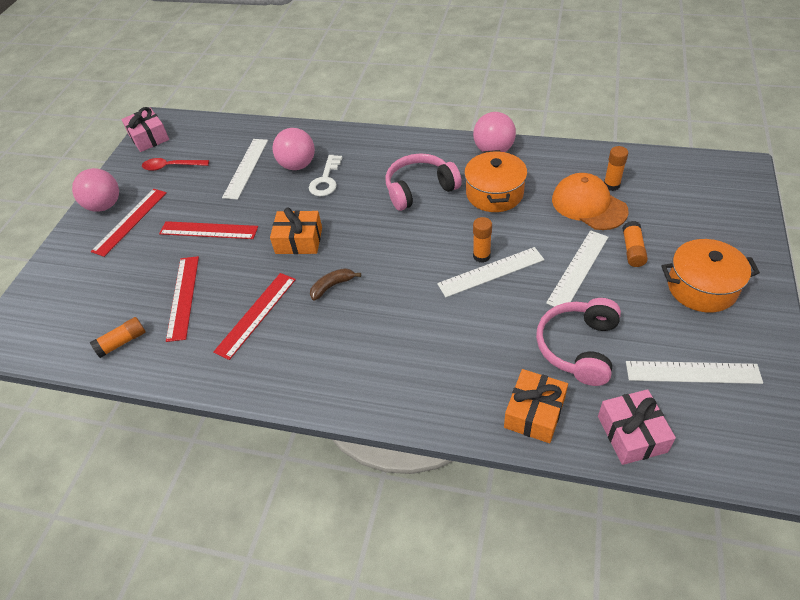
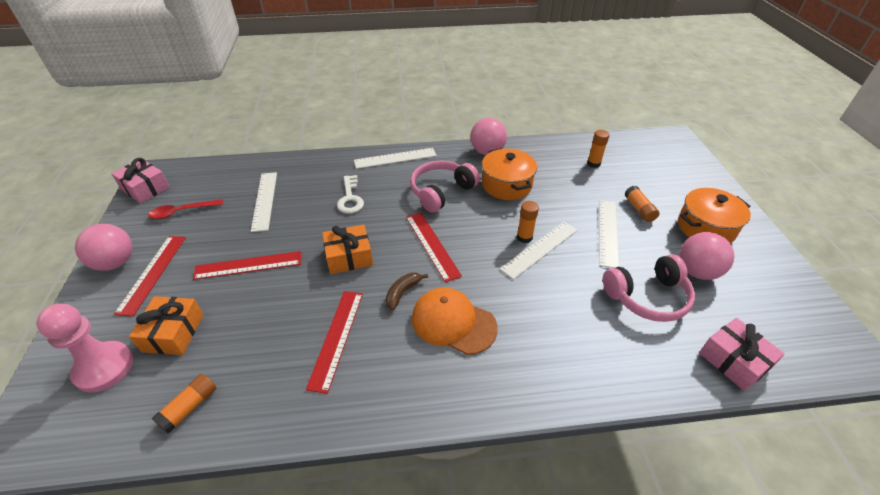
camera: 25 degrees left, 5 degrees down
red ruler [166,256,199,342] -> red ruler moved to [406,212,462,282]
pink ball [272,128,315,170] -> pink ball moved to [680,232,734,280]
orange gift [504,369,568,443] -> orange gift moved to [129,296,204,355]
pink headphones [536,298,621,386] -> pink headphones turned 105 degrees counterclockwise [603,254,695,322]
orange cap [552,173,629,230] -> orange cap moved to [412,287,497,355]
white ruler [626,361,763,384] -> white ruler moved to [354,148,437,169]
none -> pink pawn [36,304,133,393]

